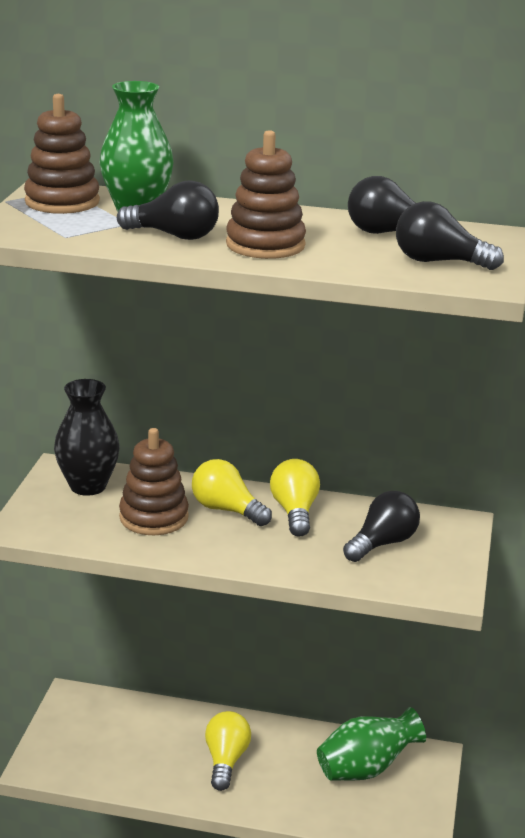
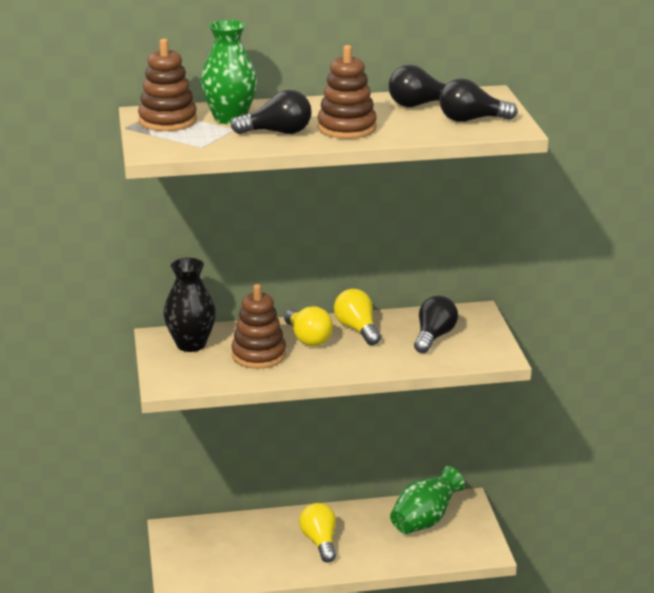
camera: 20 degrees left, 0 degrees up
yellow light bulb [192,459,272,526] -> yellow light bulb turned 135 degrees counterclockwise [284,306,333,346]

